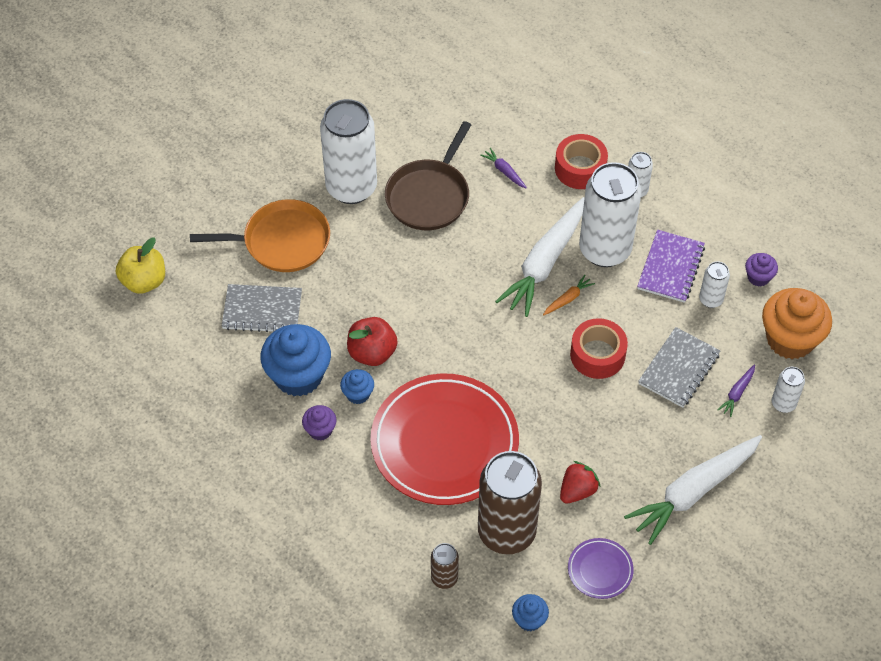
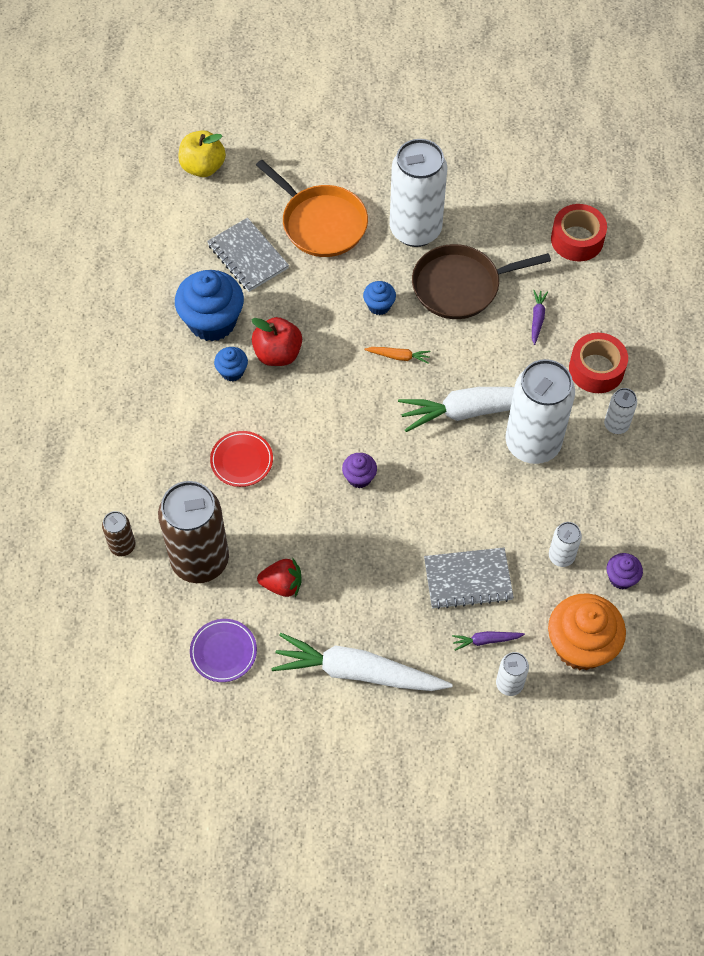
camera: 50 degrees right, 5 degrees up
purple cupcake [302,405,337,441] -> purple cupcake moved to [342,453,377,488]
red plate [371,374,519,505] -> red plate [210,431,273,487], size x0.42
blue cupcake [512,594,549,631] -> blue cupcake moved to [363,281,396,315]
orange carrot [543,275,595,315] -> orange carrot moved to [364,347,431,364]
red tape [570,318,628,379] -> red tape moved to [551,204,607,261]
purple notebook [637,230,705,303] -> none

